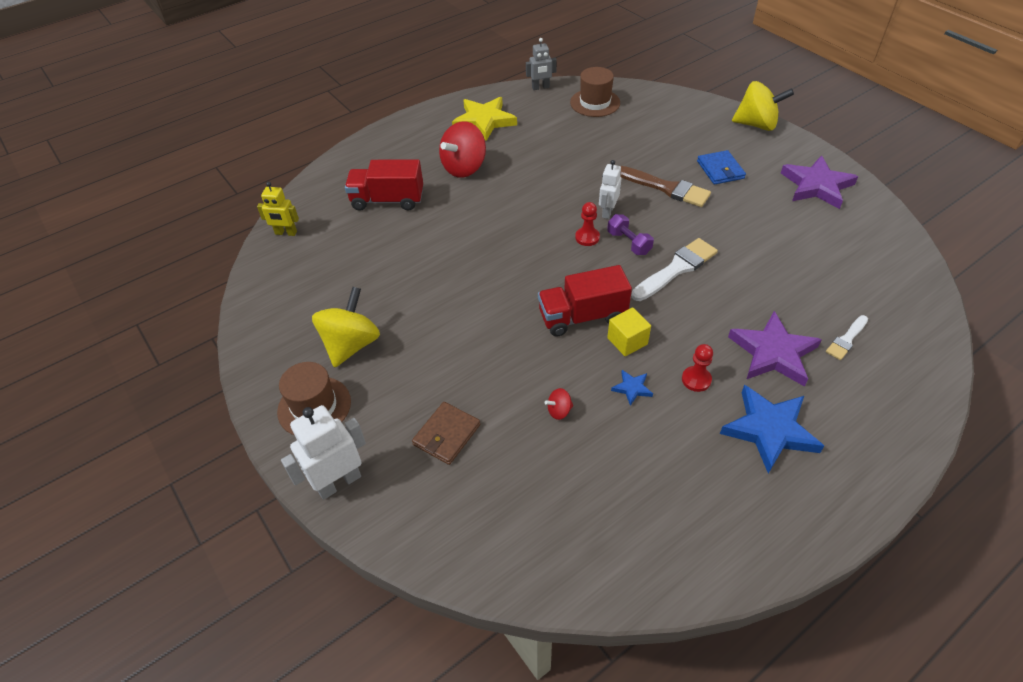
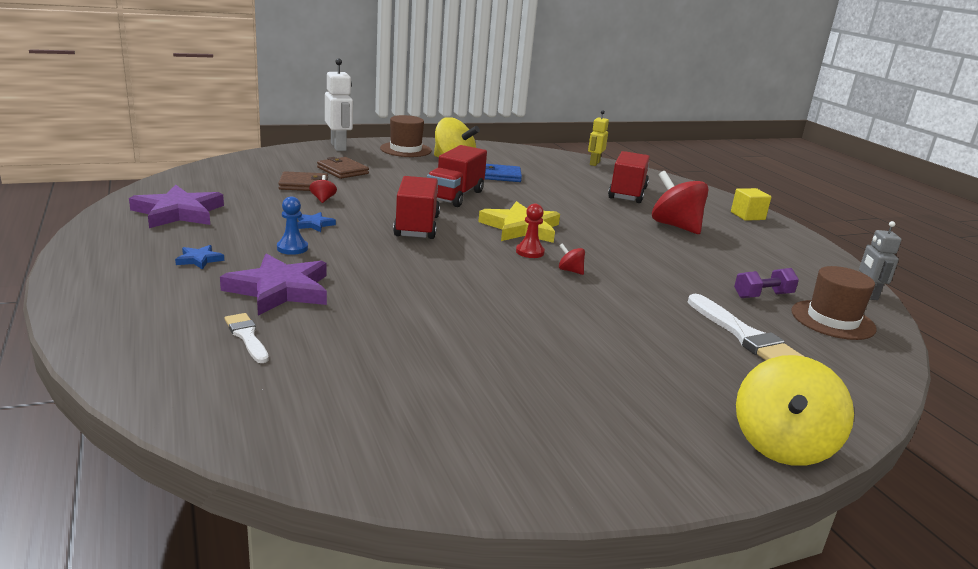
camera: 100 degrees right, 25 degrees down
yellow star [452,97,517,141] -> yellow star moved to [478,201,560,243]
white robot [599,160,622,219] -> red spinning top [559,243,585,275]
purple dumbbell [607,214,654,255] -> purple dumbbell moved to [734,268,799,298]
yellow cube [607,308,651,356] -> yellow cube moved to [731,188,771,221]
brown brush [620,166,711,207] -> none
white brush [631,238,718,301] -> white brush moved to [688,294,805,360]
red pawn [682,344,713,392] -> blue pawn [277,197,308,255]
blue wallet [697,150,746,185] -> blue wallet moved to [485,164,522,182]
blue star [720,385,824,473] -> blue star [175,245,224,270], size x0.45
purple star [781,156,858,209] -> purple star moved to [129,185,224,228]
none -> brown wallet [278,171,328,191]
none -> red truck [427,145,487,207]

